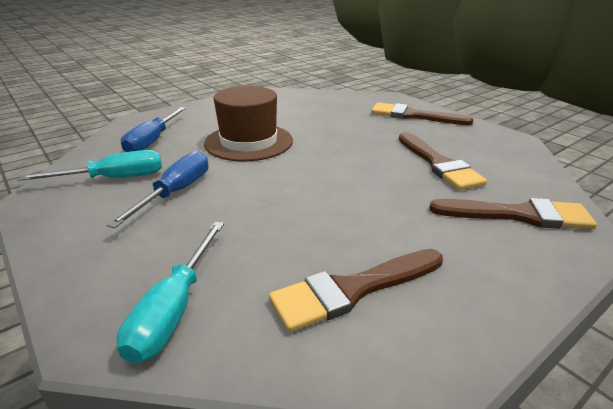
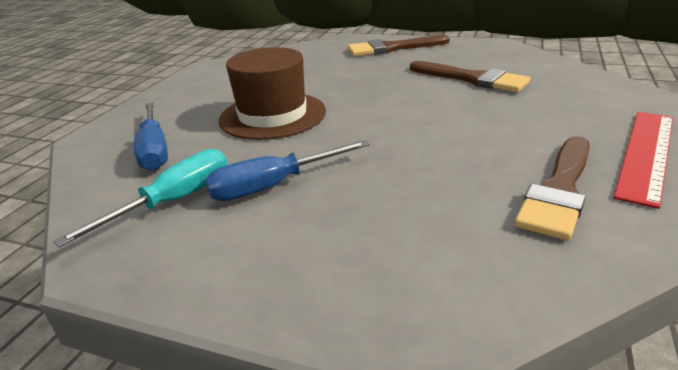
camera: 30 degrees left, 0 degrees up
blue screwdriver [107,151,208,228] -> blue screwdriver turned 105 degrees counterclockwise [205,140,370,201]
turquoise screwdriver [117,222,224,364] -> none
brown brush [429,198,597,230] -> none
none -> red ruler [613,112,673,209]

